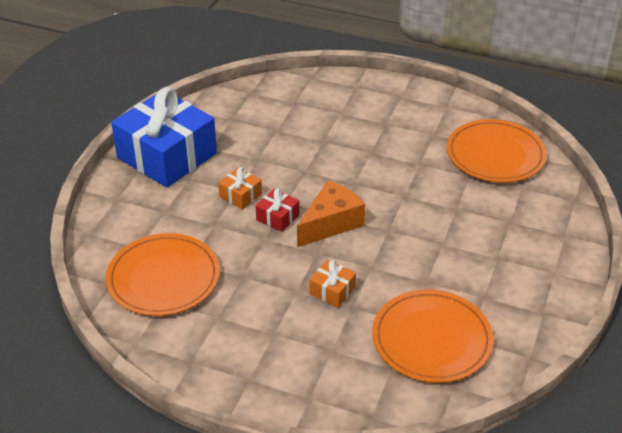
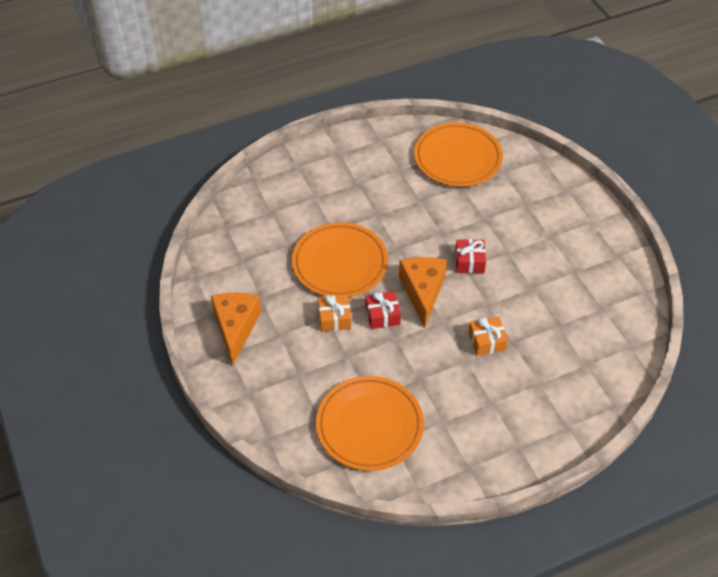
camera: 45 degrees left, 10 degrees up
blue gift [111,87,217,188] -> orange cheese [211,293,261,366]
orange plate [372,290,493,383] -> orange plate moved to [292,222,388,297]
none -> red gift [455,239,486,273]

